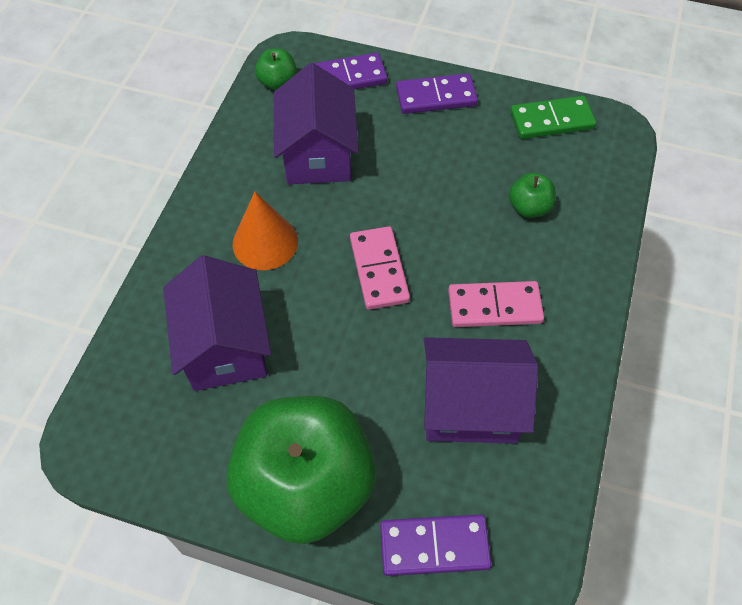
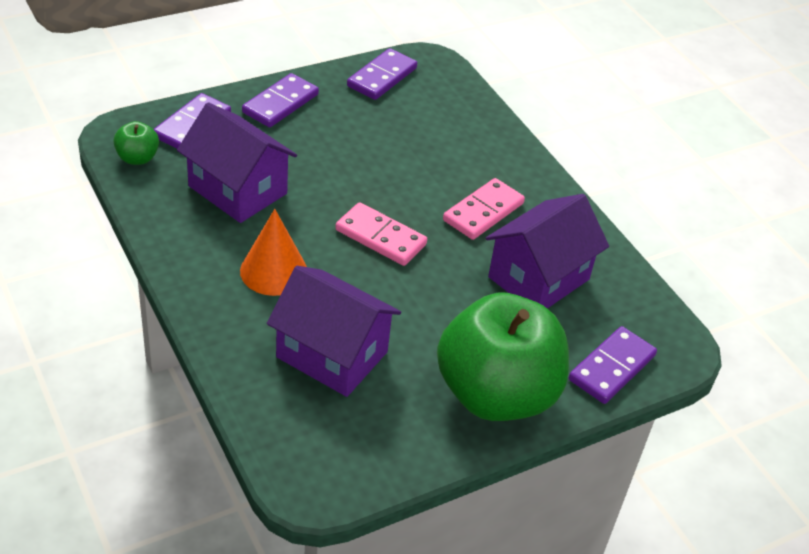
camera: 50 degrees left, 15 degrees down
green apple [509,173,556,218] -> none
green domino [510,96,596,139] -> purple domino [347,48,417,100]

